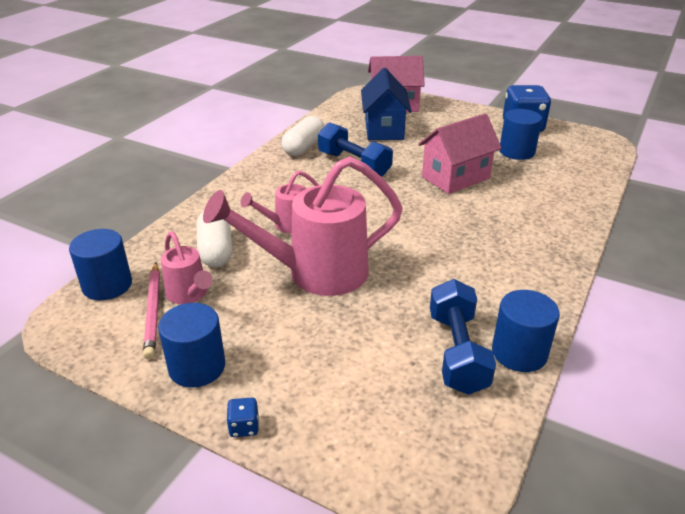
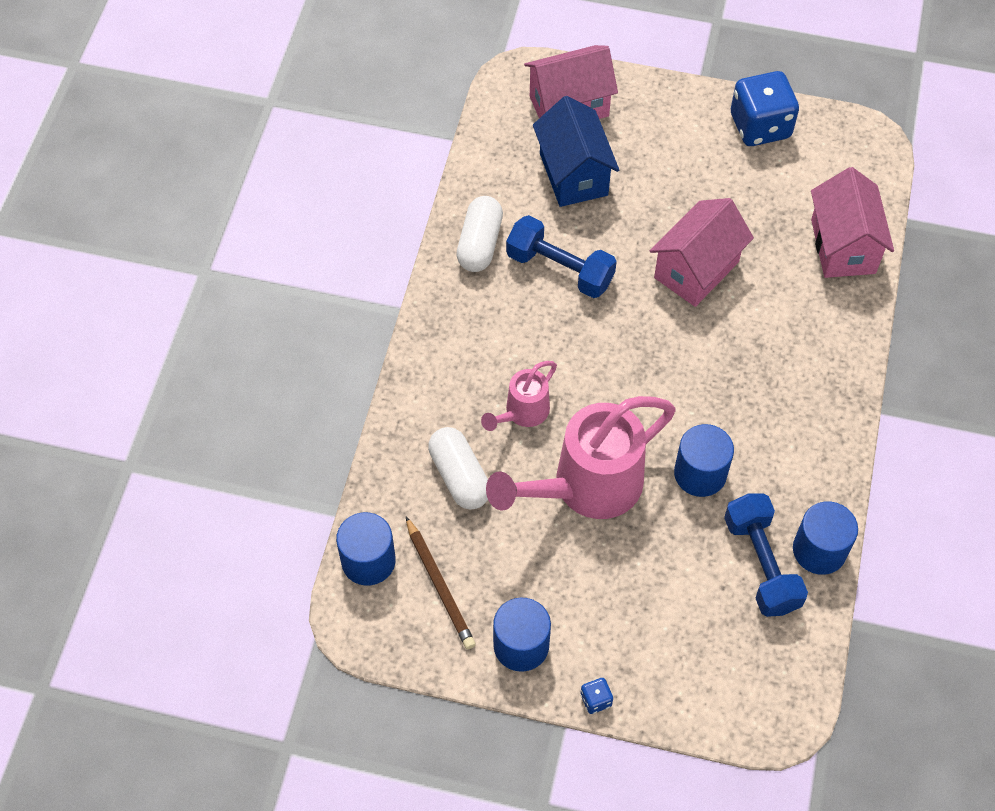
camera: 15 degrees left, 25 degrees up
pink pencil [143,263,160,360] -> brown pencil [406,517,476,649]
pink watering can [161,231,213,304] -> none
blue cylinder [500,109,542,160] -> blue cylinder moved to [674,424,734,497]
none -> pink house [811,167,894,278]

